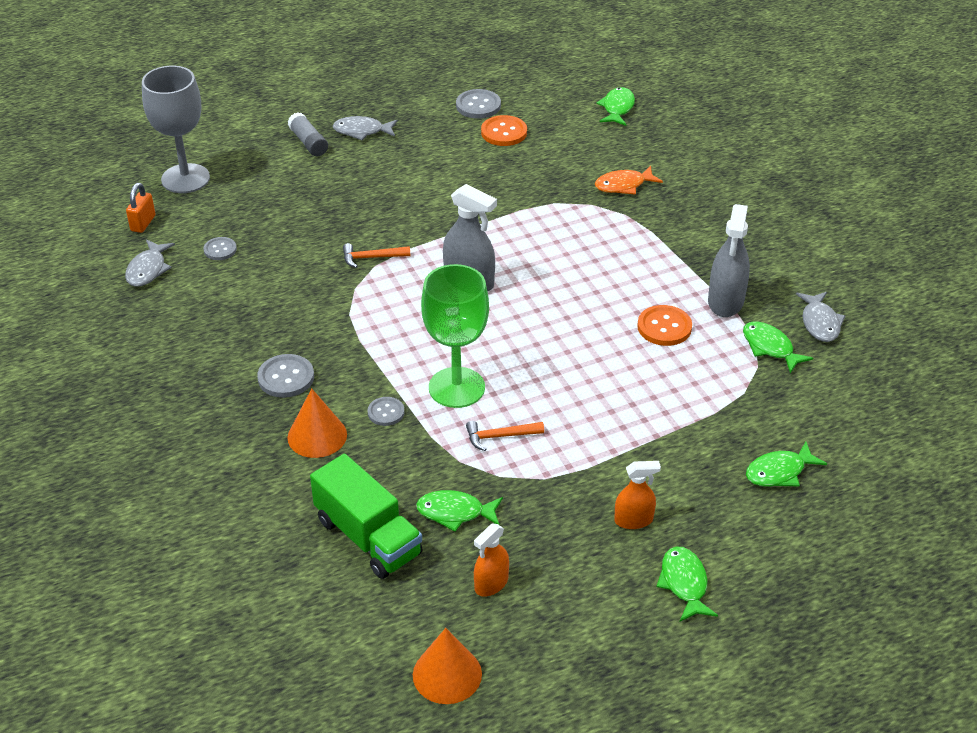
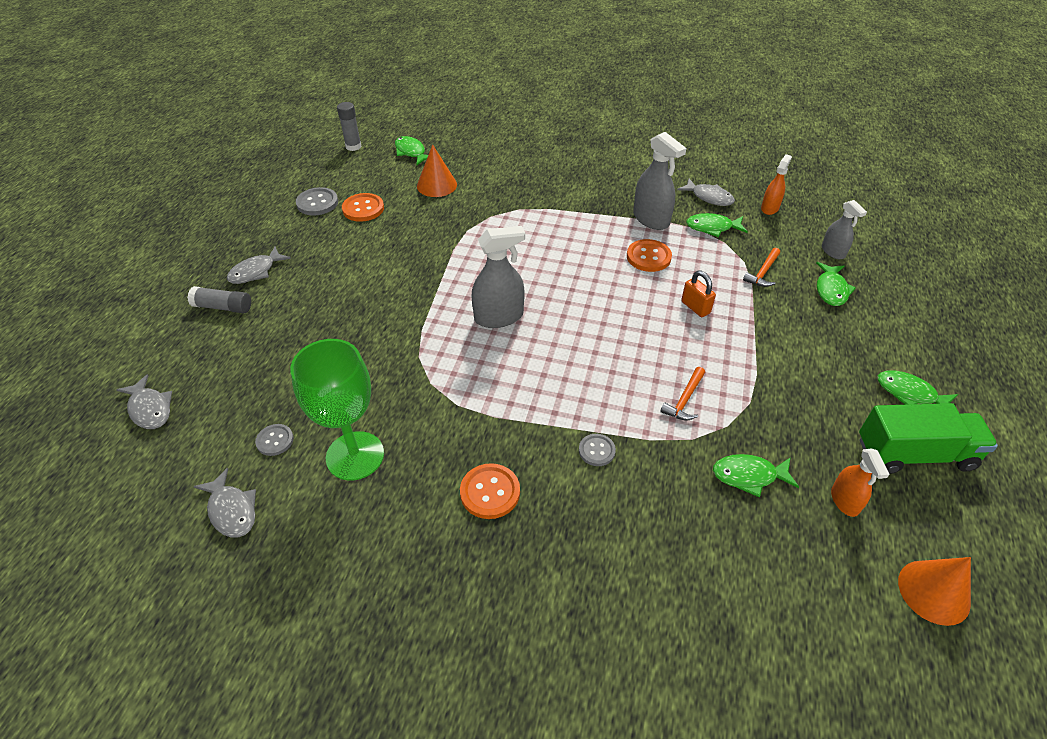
camera: 50 degrees left, 5 degrees up
orange padlock [126,183,156,233] -> orange padlock moved to [681,270,716,317]
grey goblet [142,66,210,193] -> grey fish [116,374,172,429]
grey button [257,354,314,398] -> orange button [460,463,520,519]
orange cone [287,388,347,458] -> orange cone moved to [417,144,457,197]
green truck [310,454,423,579] -> green truck moved to [859,403,998,474]
orange hammer [343,243,410,268] -> orange hammer moved to [743,248,780,287]
green fish [416,490,503,532] -> green fish turned 45 degrees clockwise [713,454,799,498]
green goblet [421,264,489,408] -> green goblet moved to [290,339,384,480]
orange fish [595,166,663,195] -> none
orange spray bottle [614,461,661,529] -> orange spray bottle moved to [761,154,792,215]
none -> grey glue stick [337,102,362,151]
none -> grey spray bottle [822,200,867,259]

